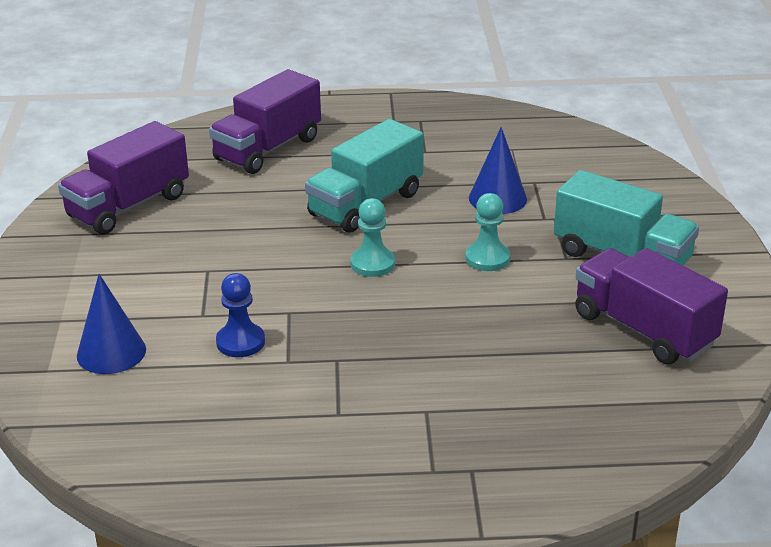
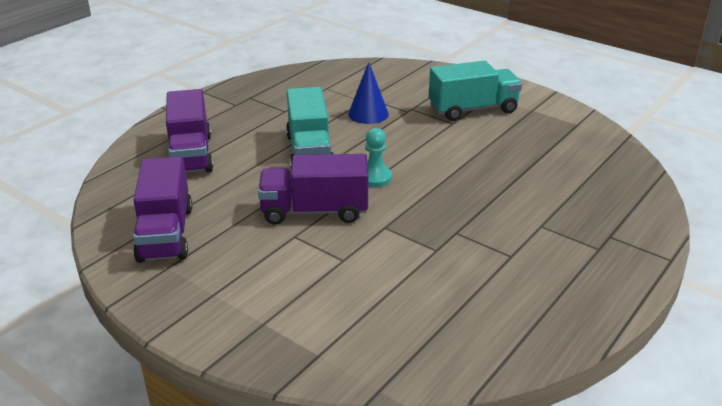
camera: 50 degrees left, 0 degrees up
blue cone [77,274,146,374] -> none
blue pawn [216,273,265,357] -> none
turquoise pawn [465,193,510,271] -> none
purple truck [575,248,728,364] -> purple truck moved to [258,154,368,225]

